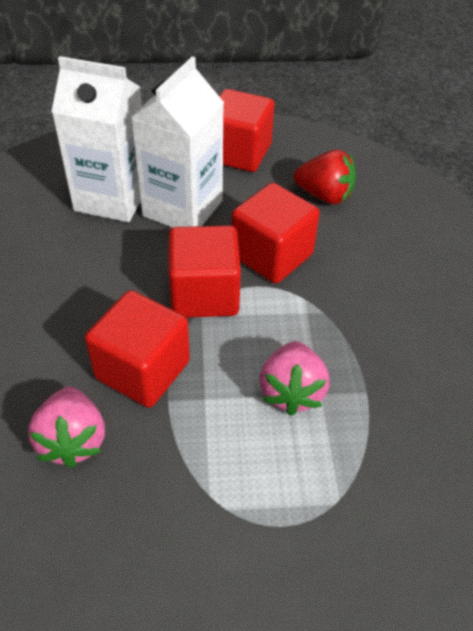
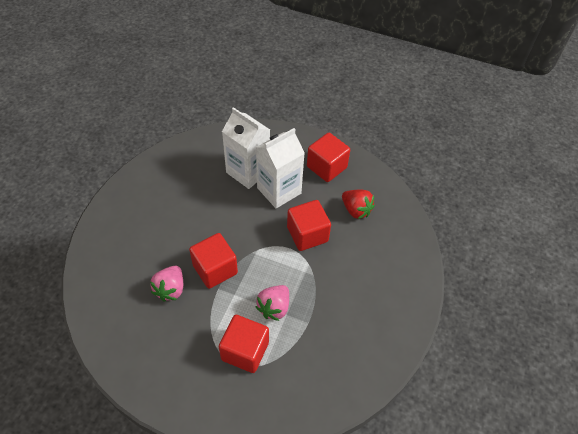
camera: 25 degrees right, 5 degrees up
red cube [169,225,241,318] -> red cube moved to [219,315,269,373]

